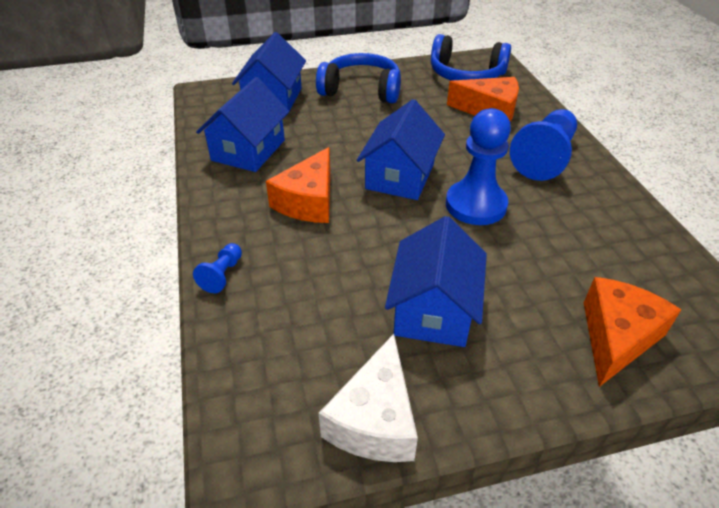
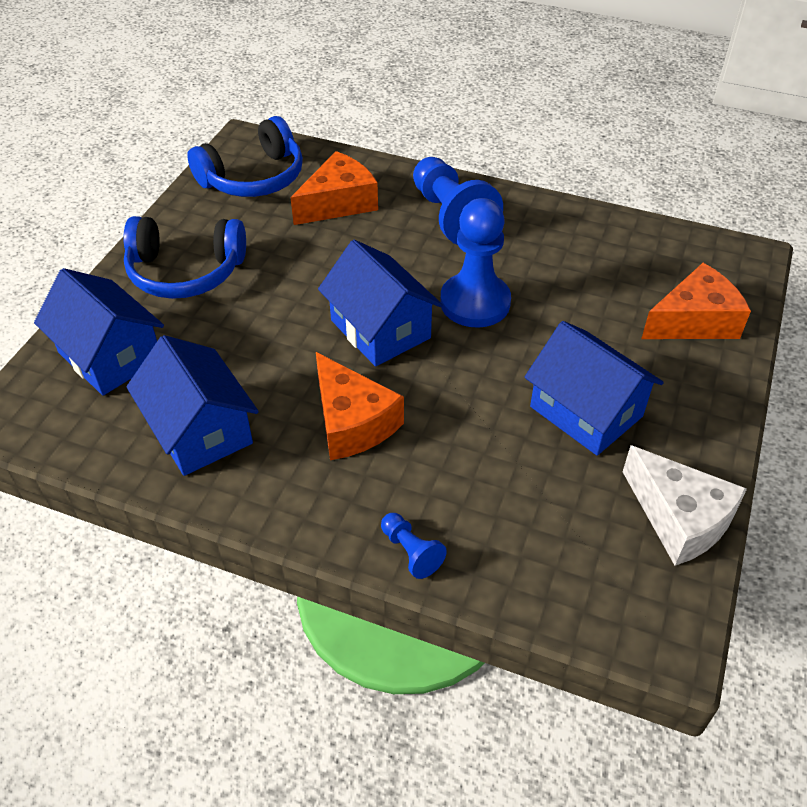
camera: 55 degrees left, 5 degrees up
blue headphones [316,53,401,103] -> blue headphones turned 135 degrees counterclockwise [123,216,246,299]
orange cheese [584,277,681,387] -> orange cheese turned 90 degrees clockwise [641,263,751,339]

